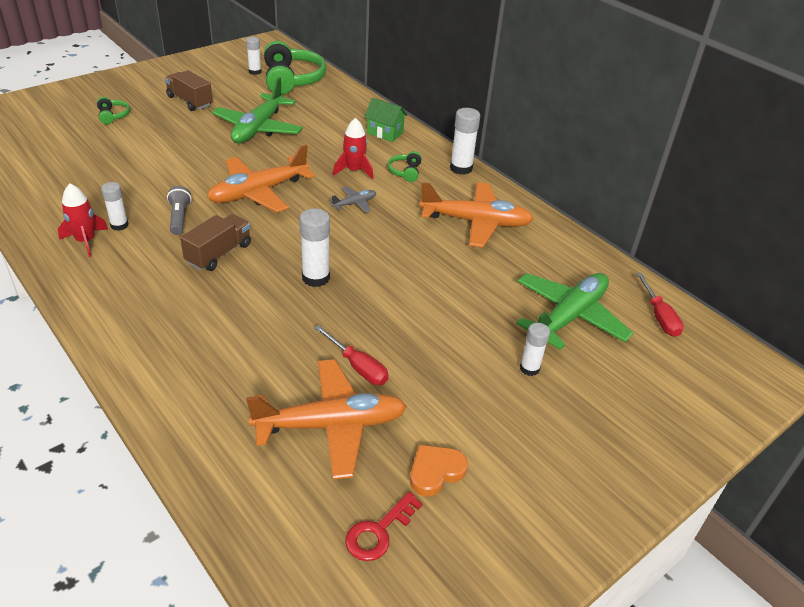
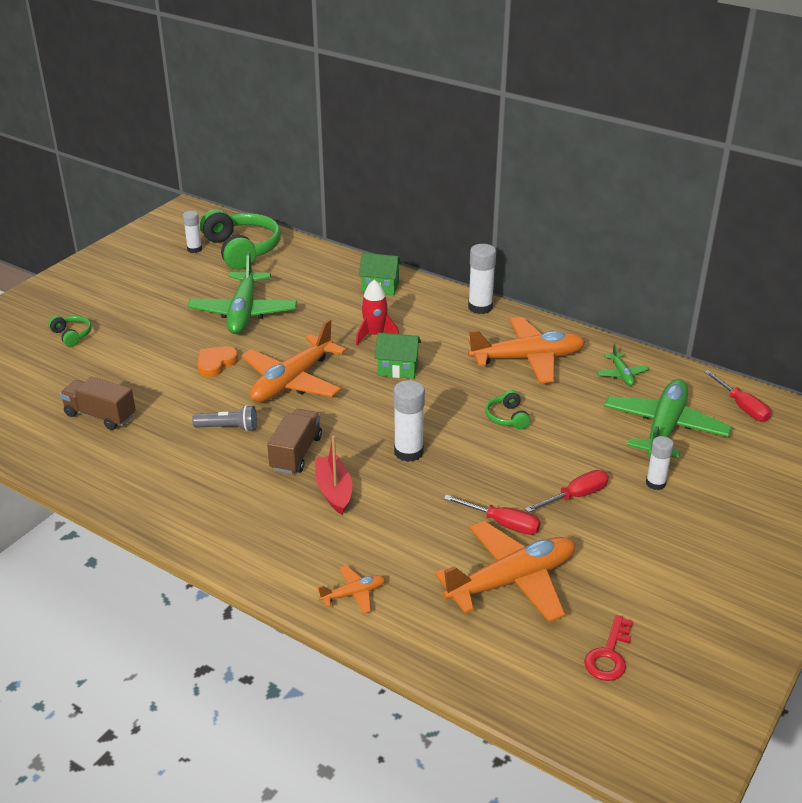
camera: 15 degrees left, 5 degrees down
red rocket [58,183,109,257] -> none
white glue stick [101,182,128,231] -> none
brown truck [164,70,213,111] -> brown truck moved to [60,377,136,430]
grey flashlight [167,186,191,235] -> grey flashlight turned 120 degrees clockwise [192,405,257,432]
grey plane [329,186,376,213] -> green house [375,333,421,379]
green headphones [388,151,422,182] -> green headphones moved to [485,390,530,429]
orange heart [410,445,468,496] -> orange heart moved to [197,346,238,377]
none -> red boat [315,436,352,515]
none -> orange plane [318,565,385,614]
none -> red screwdriver [525,470,609,513]
none -> green plane [596,344,649,386]

